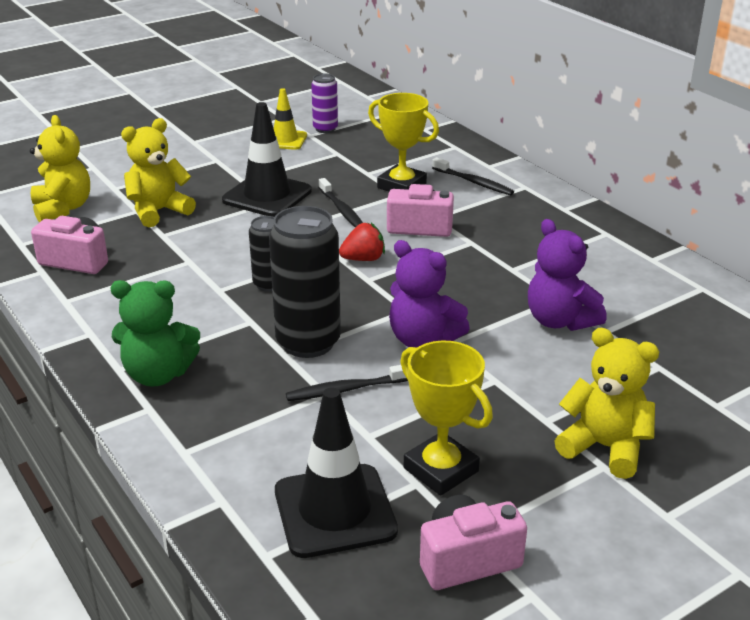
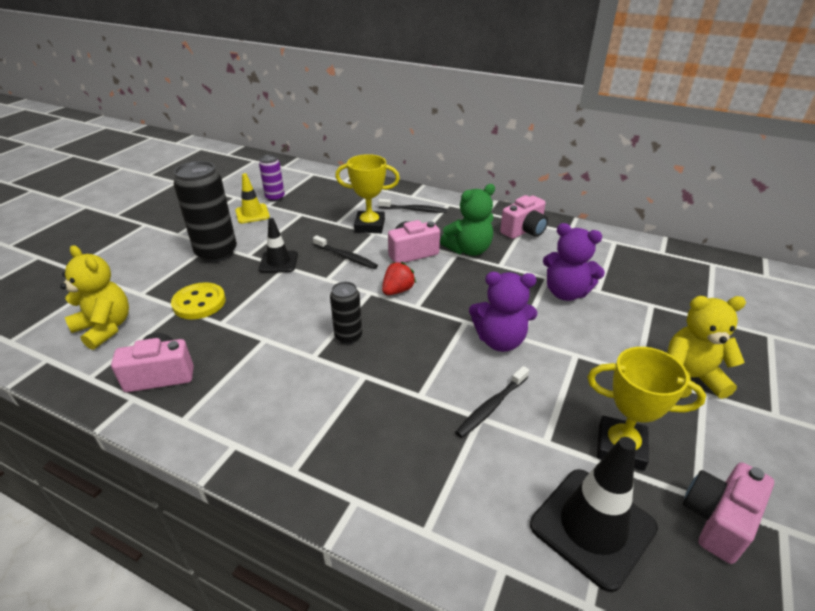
camera: 30 degrees left, 5 degrees up
green teddy bear [110,280,200,387] -> green teddy bear moved to [440,184,495,256]
yellow teddy bear [121,118,196,228] -> yellow button [171,282,226,319]
black traffic cone [222,102,312,217] -> black traffic cone [259,218,298,273], size x0.61
black can [269,206,341,358] -> black can moved to [173,161,237,262]
none -> pink camera [500,195,548,239]

